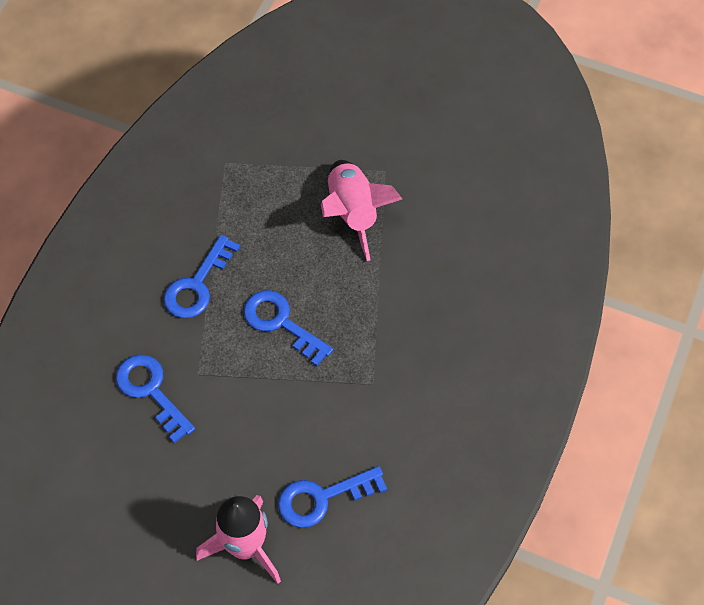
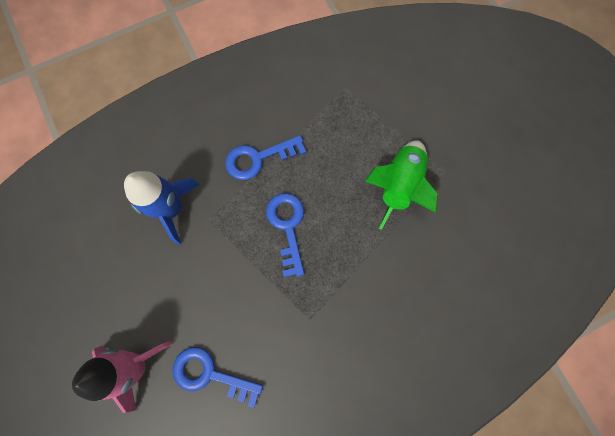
camera: 40 degrees right, 15 degrees up
blue key [116,354,195,443] -> blue rocket [124,171,200,245]
pink rocket [321,160,402,261] -> green rocket [365,140,438,230]

